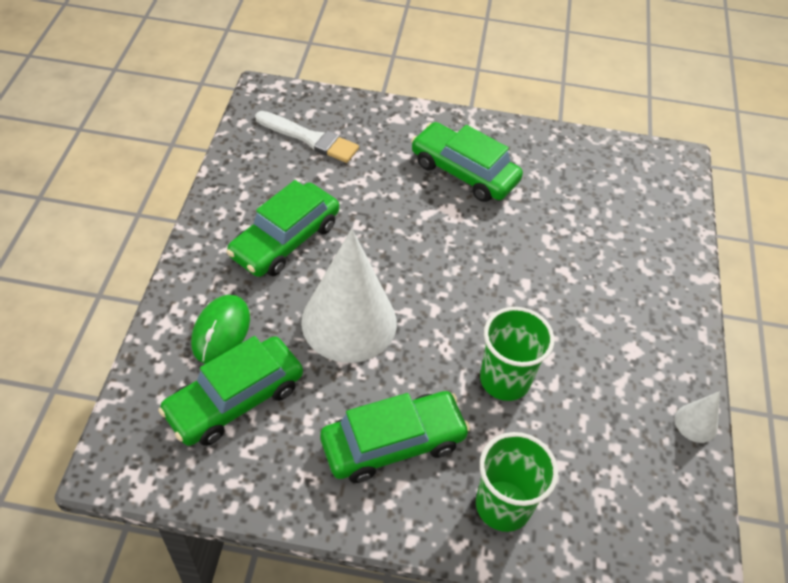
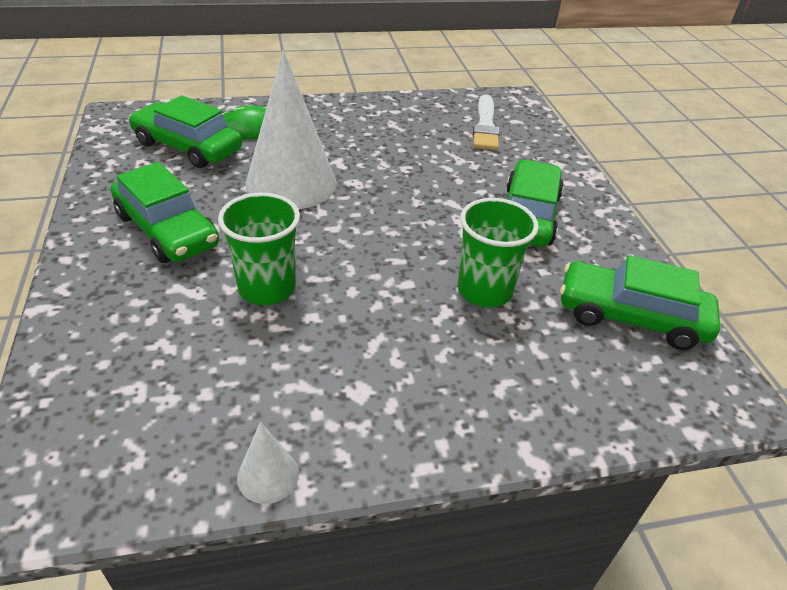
camera: 70 degrees right, 10 degrees down
green car [227,180,339,277] -> green car moved to [560,255,720,350]
green cup [476,432,558,532] -> green cup moved to [457,198,539,307]

